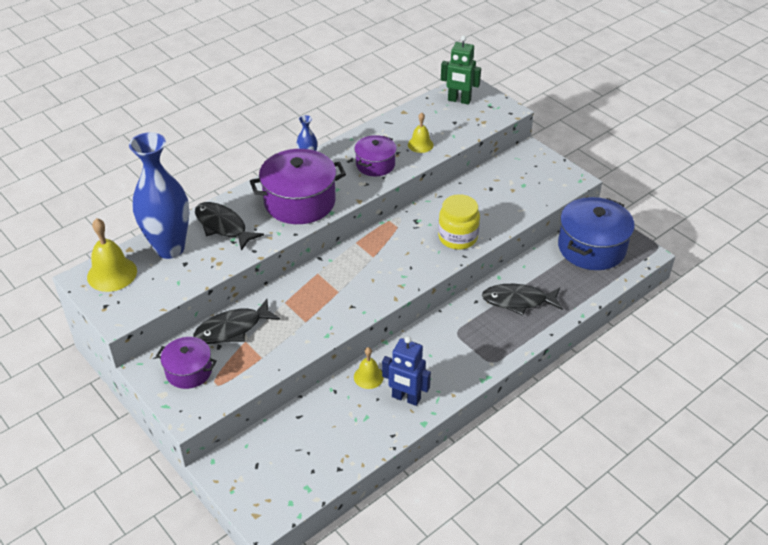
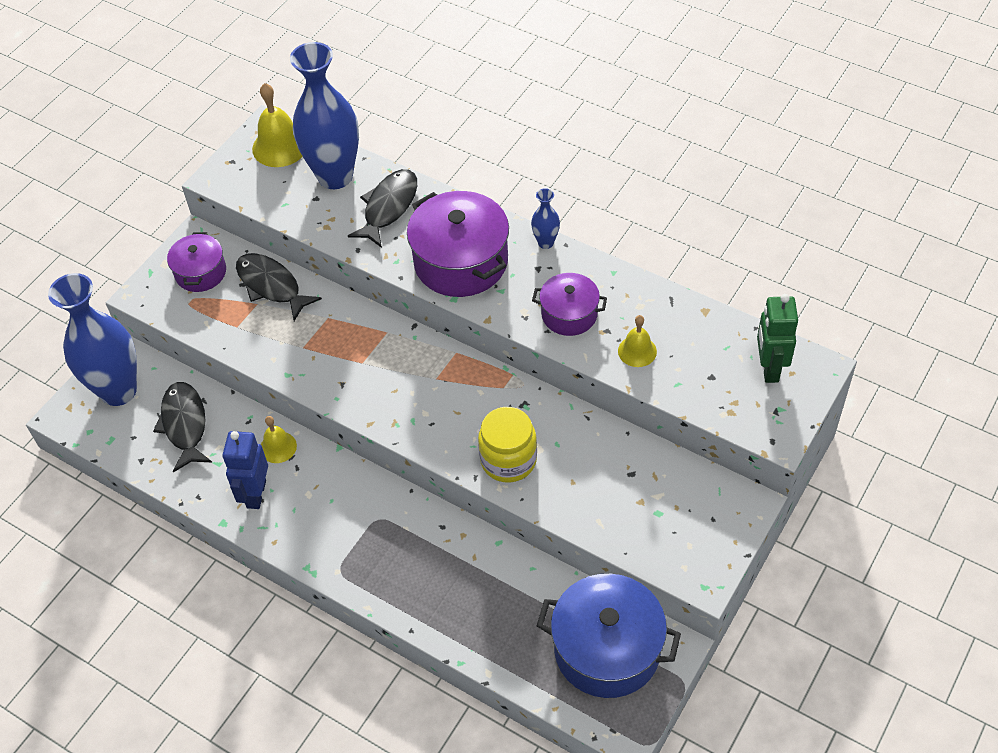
camera: 75 degrees right, 10 degrees up
black fish [482,284,563,315] -> black fish moved to [153,382,212,472]
none -> blue vase [48,273,137,406]

